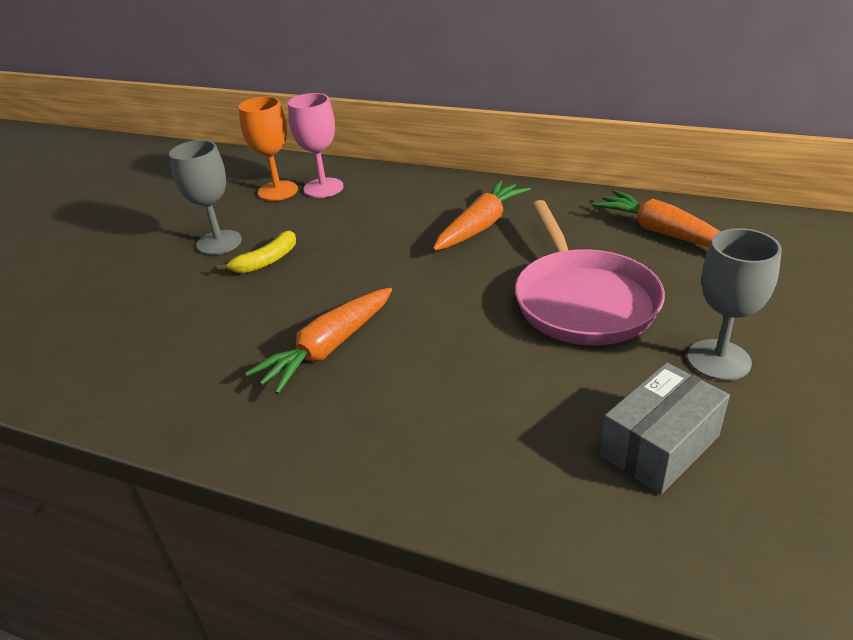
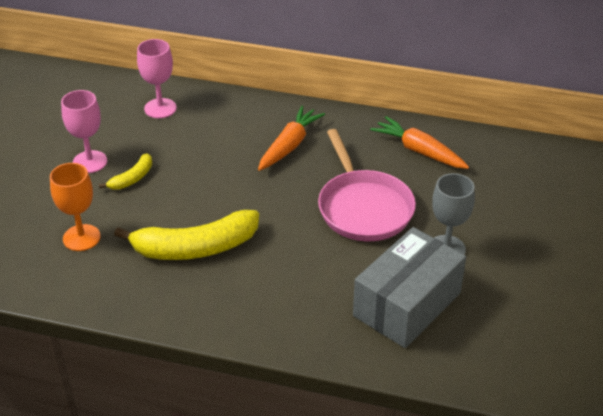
camera: 10 degrees left, 5 degrees up
grey goblet [169,140,242,255] -> pink goblet [61,90,107,173]
orange goblet [238,96,298,201] -> orange goblet moved to [50,163,101,251]
orange carrot [245,287,392,394] -> yellow banana [114,210,259,260]
grey box [600,362,730,495] -> grey box [353,227,466,348], size x1.58

